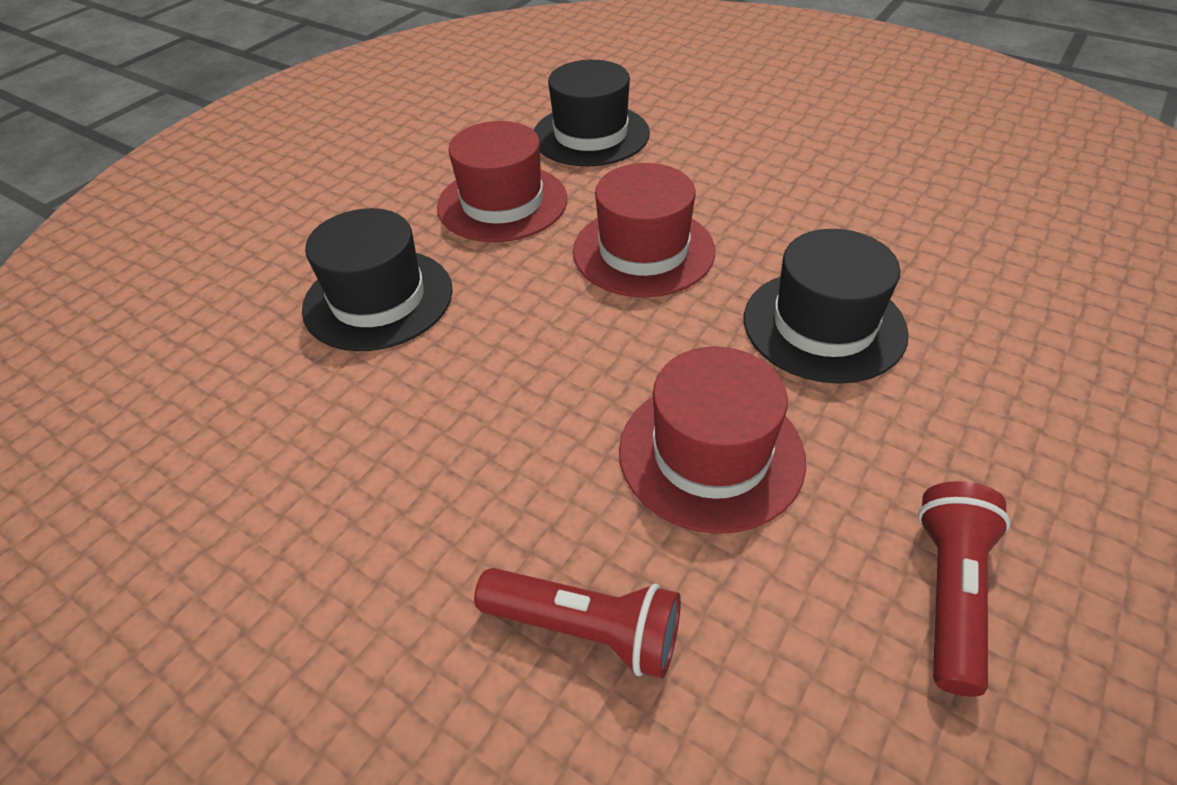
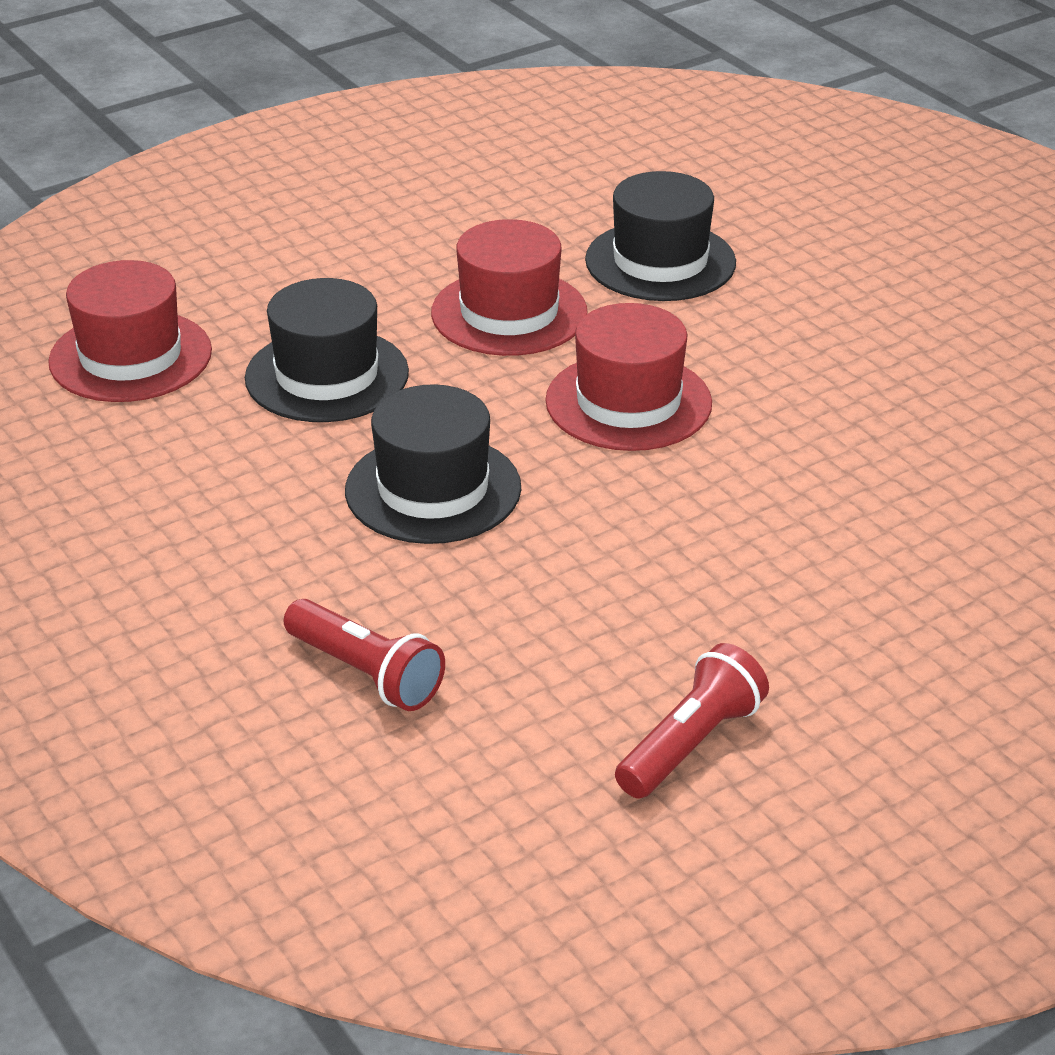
camera: 20 degrees right, 10 degrees down
red hat [619,347,806,534] -> red hat moved to [48,260,212,402]
black hat [744,229,909,384] -> black hat moved to [345,384,521,544]

